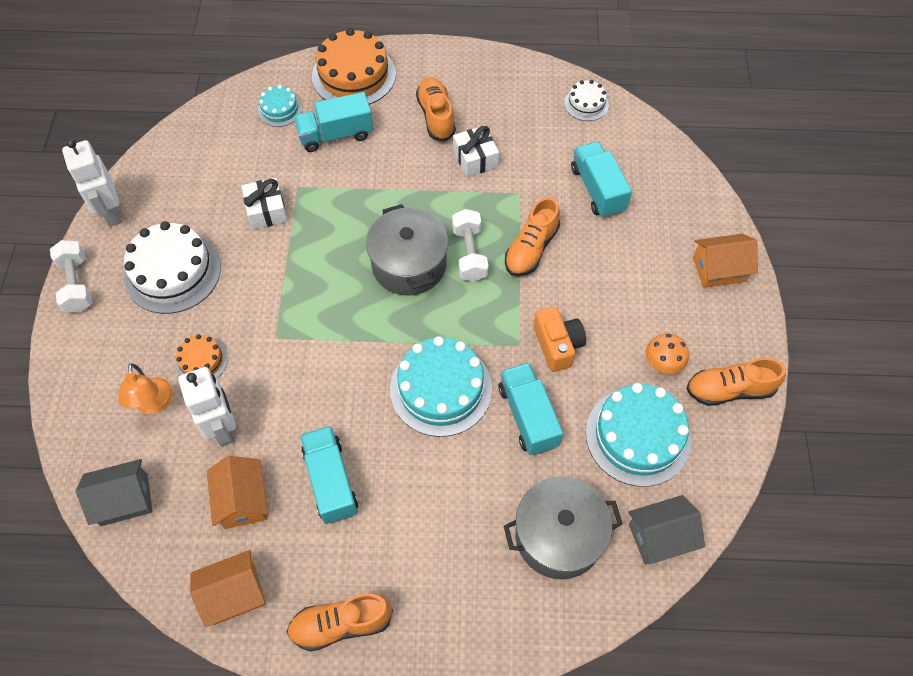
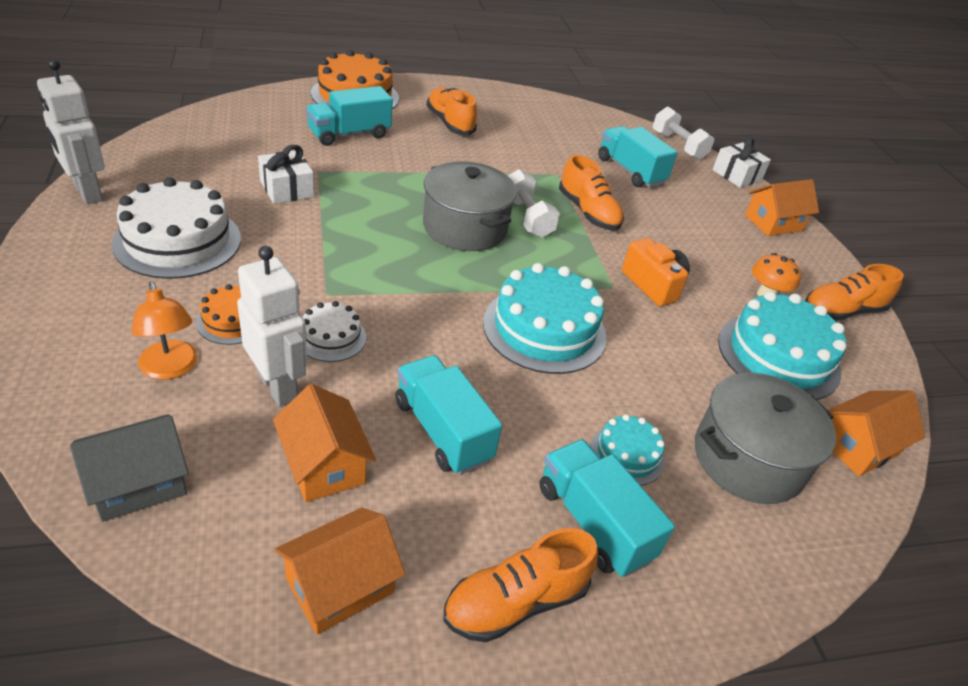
camera: 20 degrees left, 20 degrees down
white dumbbell [50,240,92,312] -> white dumbbell moved to [653,107,714,160]
turquoise cake [258,85,302,127] -> turquoise cake moved to [590,414,665,486]
white gift [453,125,499,177] -> white gift moved to [713,138,771,188]
turquoise truck [499,363,563,455] -> turquoise truck moved to [539,439,675,578]
orange shoe [505,197,560,276] -> orange shoe turned 45 degrees counterclockwise [559,155,624,231]
white cake [564,80,609,121] -> white cake moved to [303,301,366,362]
grey house [628,495,705,564] -> orange house [828,391,926,477]

